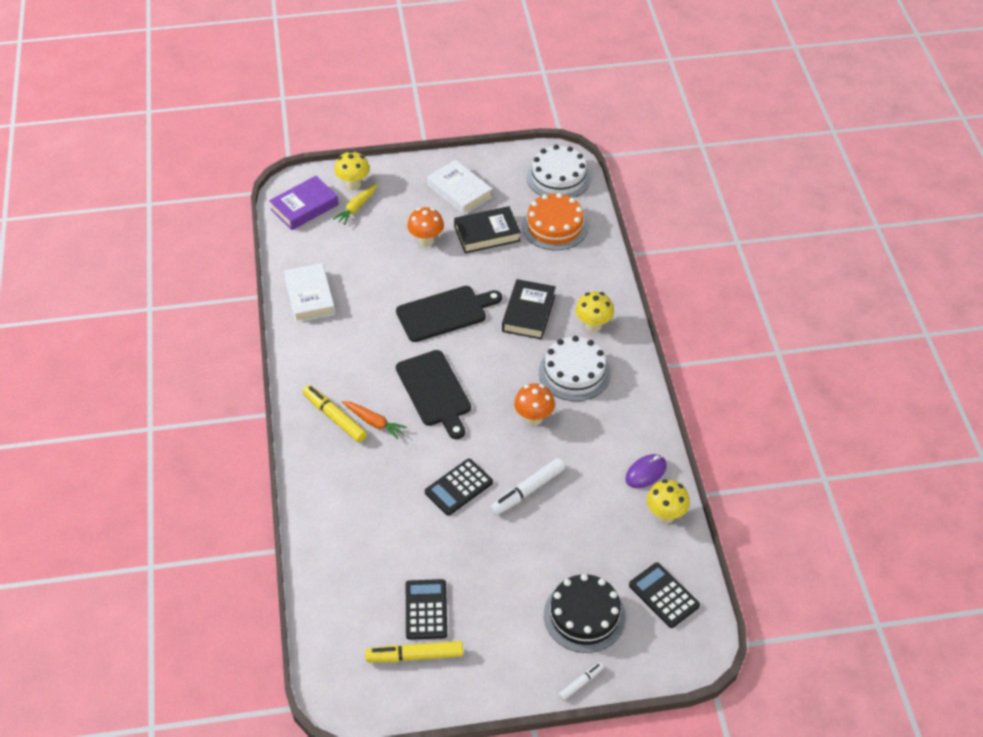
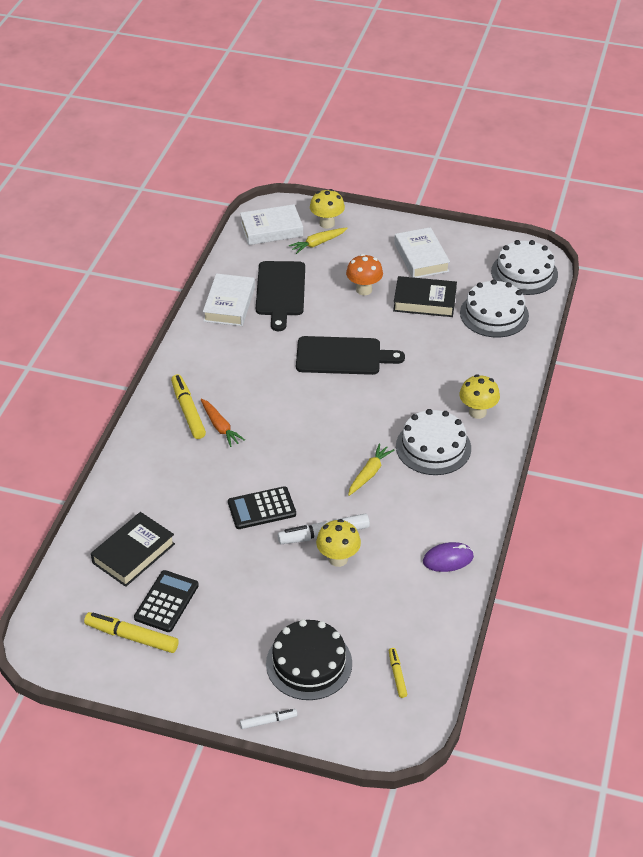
camera: 25 degrees right, 5 degrees down
purple book [269,176,339,230] -> white book [240,204,303,245]
black cutting board [396,350,471,439] -> black cutting board moved to [256,261,305,331]
black book [502,279,556,340] -> black book moved to [91,512,175,587]
orange mushroom [514,383,555,426] -> yellow carrot [348,443,394,496]
orange cake [522,193,588,250] -> white cake [460,279,529,337]
black calculator [629,563,700,628] -> yellow marker [389,648,407,698]
yellow mushroom [647,479,690,523] -> yellow mushroom moved to [316,519,361,567]

